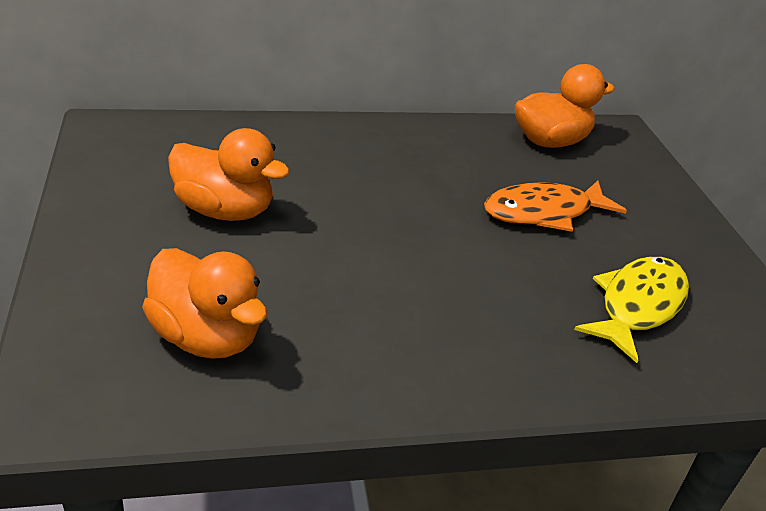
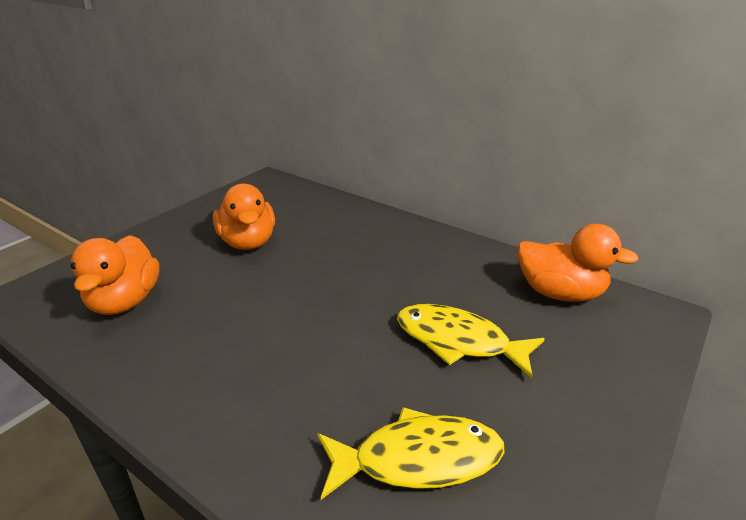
camera: 50 degrees right, 5 degrees down
orange fish [484,180,627,232] -> yellow fish [397,304,545,378]

